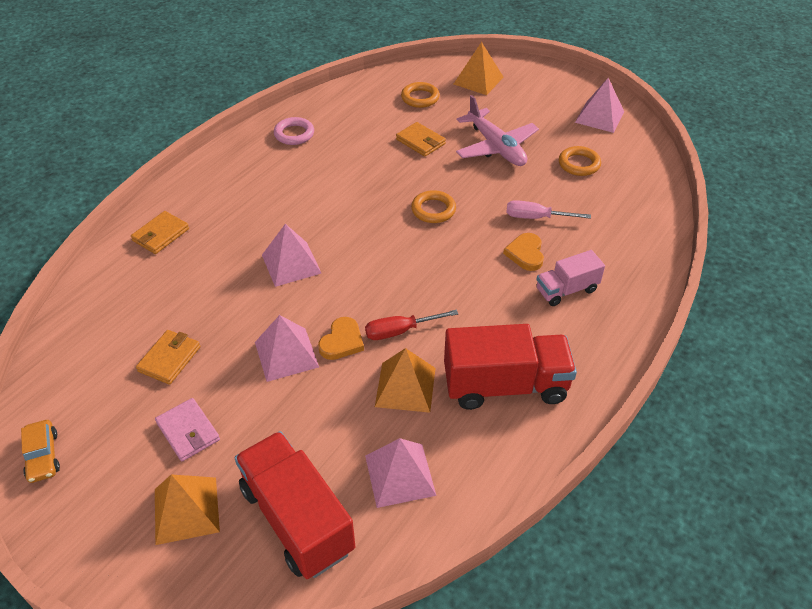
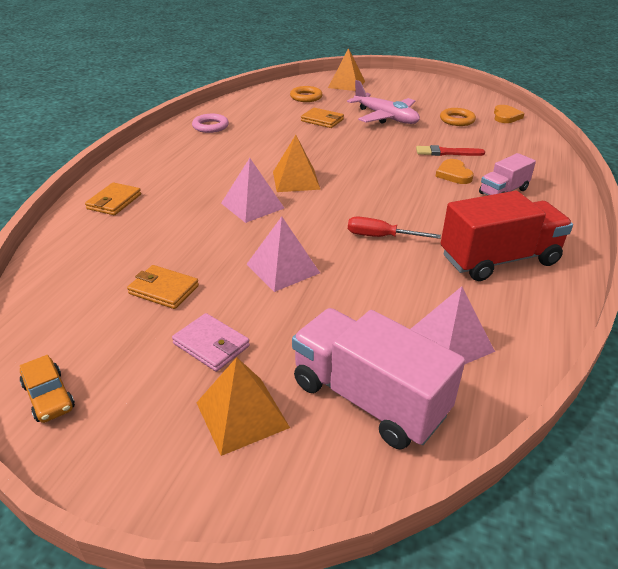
camera: 15 degrees left, 10 degrees down
orange wallet [136,330,201,384] -> orange wallet turned 75 degrees counterclockwise [127,265,199,309]
red truck [235,431,355,579] -> pink truck [292,308,465,450]
orange heart [318,317,364,360] -> orange heart moved to [494,105,525,123]
red screwdriver [365,310,458,340] -> red screwdriver turned 45 degrees clockwise [348,217,441,239]
orange pyramid [375,348,435,413] -> orange pyramid moved to [273,135,320,192]
orange ring [411,190,456,223] -> none
pink screwdriver [506,200,591,219] -> red brush [416,145,485,156]
pink pyramid [575,78,624,133] -> none

